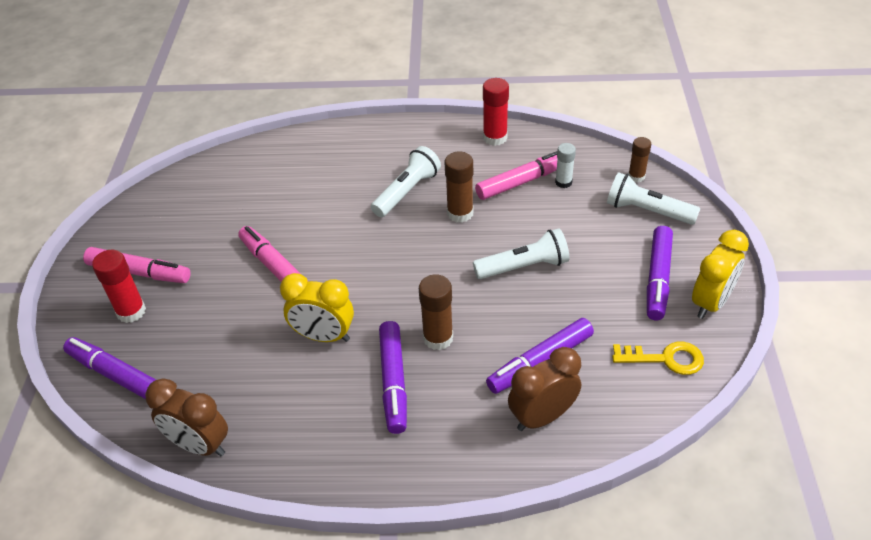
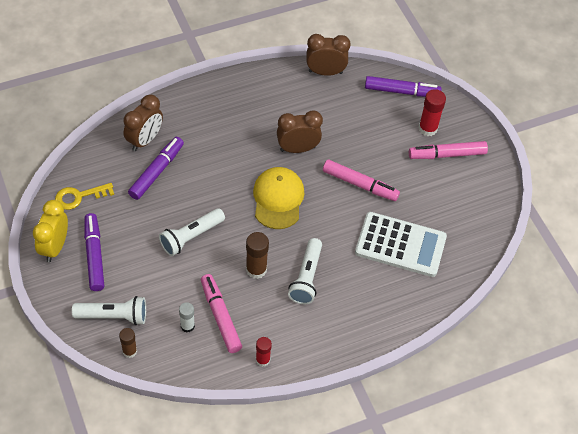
camera: 150 degrees right, 10 degrees up
yellow clock [280,273,354,342] -> brown clock [277,111,323,153]
purple marker [379,321,407,434] -> none
brown glue stick [419,274,453,350] -> none
pink marker [475,151,558,200] -> pink marker turned 120 degrees clockwise [201,274,242,353]
red glue stick [483,78,509,146] -> red glue stick [256,337,272,367], size x0.65
none -> yellow cap [253,167,304,229]
none -> white calculator [355,212,447,277]

